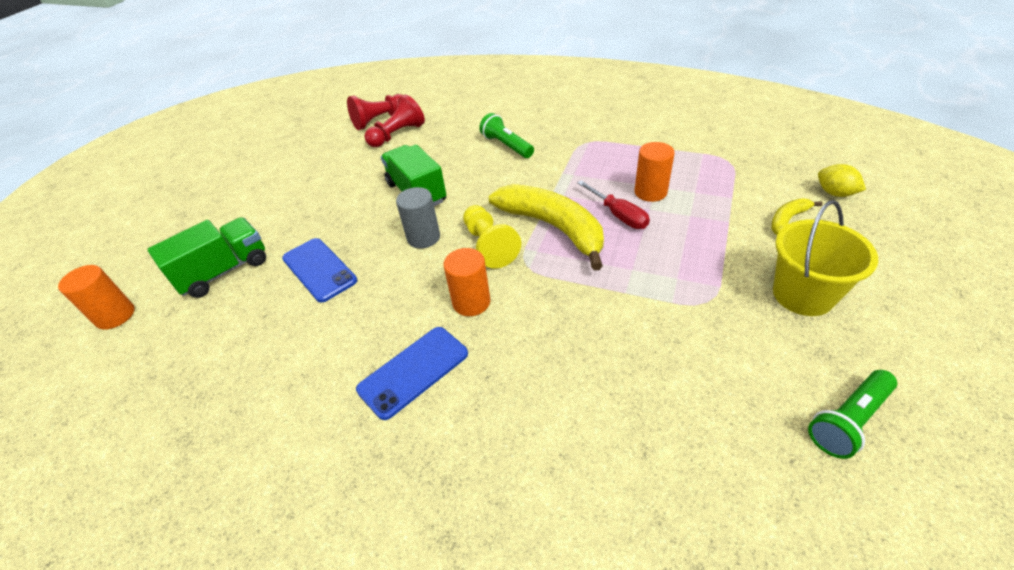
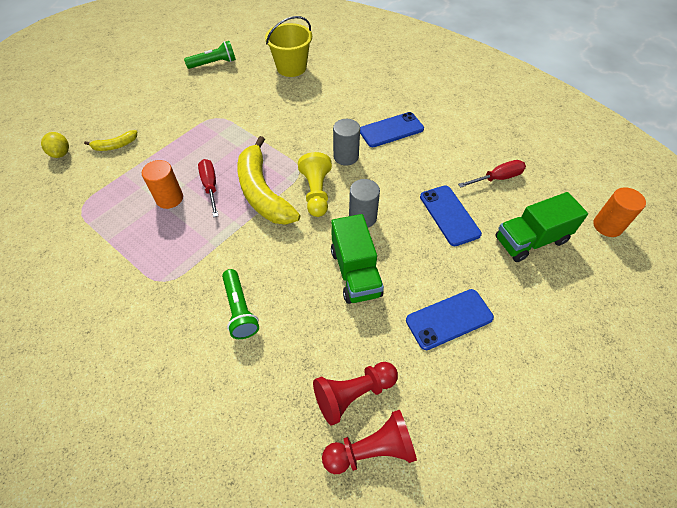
camera: 165 degrees left, 10 degrees up
orange cylinder [443,248,490,316] -> grey cylinder [333,119,360,166]
yellow bucket [773,200,878,316] -> yellow bucket moved to [265,16,312,77]
none -> blue phone [406,289,494,350]
none -> red screwdriver [458,160,526,188]

